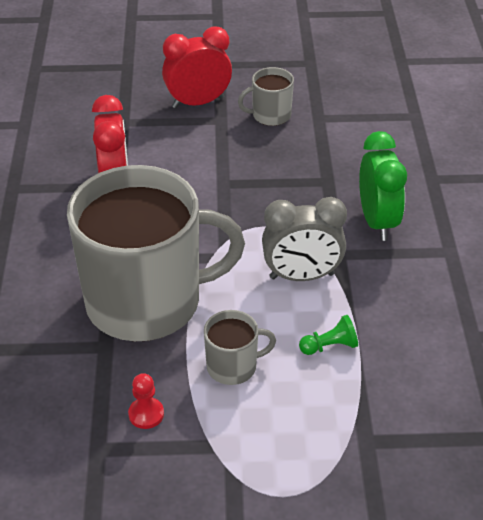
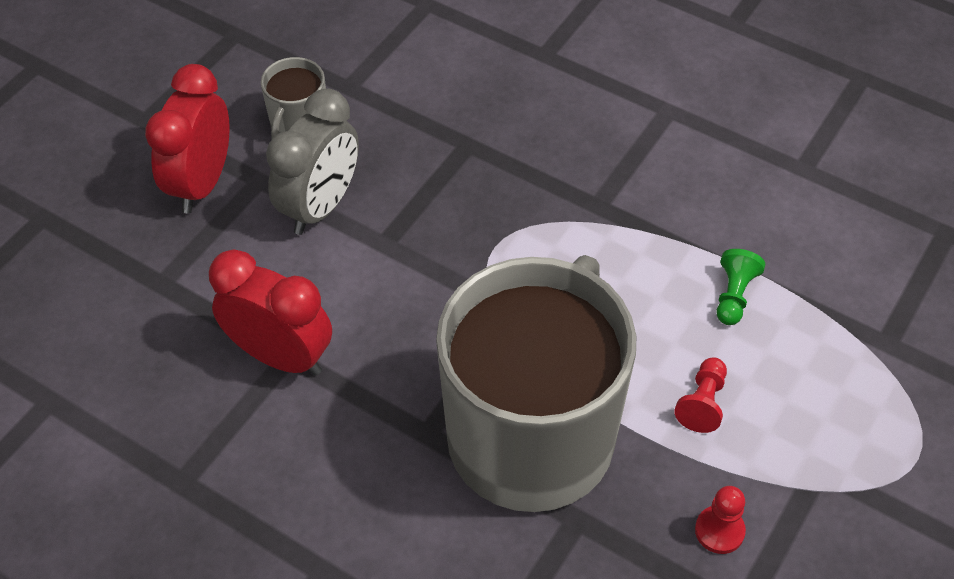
camera: 55 degrees left, 10 degrees up
grey mug [204,310,276,385] -> red pawn [674,357,727,433]
grey clock [262,197,347,281] -> grey clock moved to [266,88,359,235]
green clock [359,131,407,241] -> none

